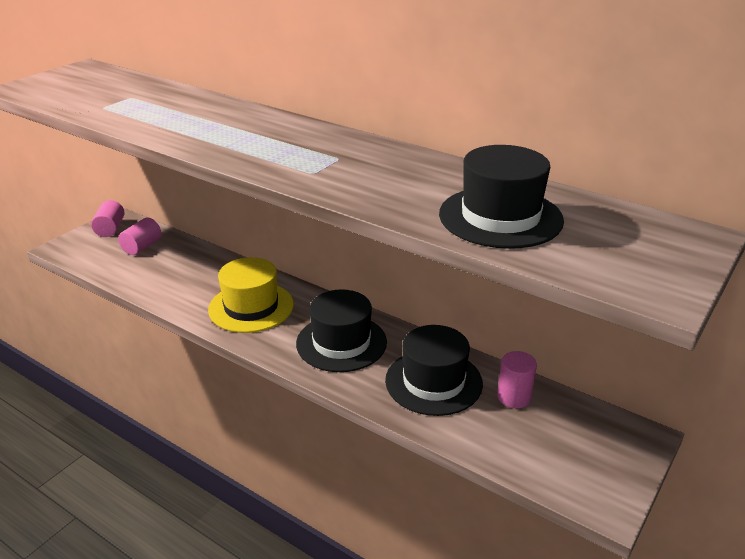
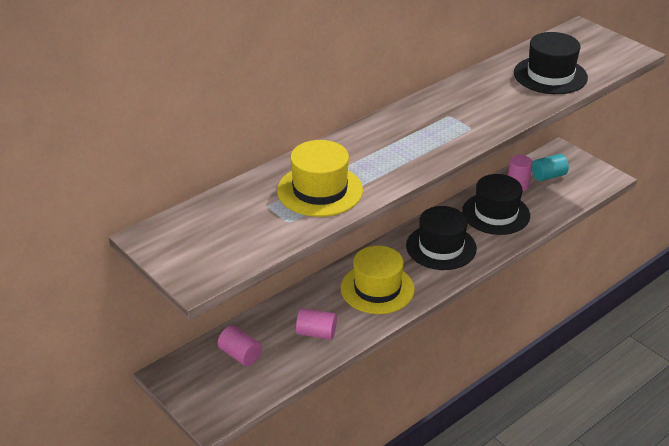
camera: 75 degrees left, 5 degrees up
pink cylinder [91,200,125,237] -> pink cylinder moved to [296,308,337,340]
none -> yellow hat [277,140,363,217]
none -> turquoise cylinder [532,154,569,181]

